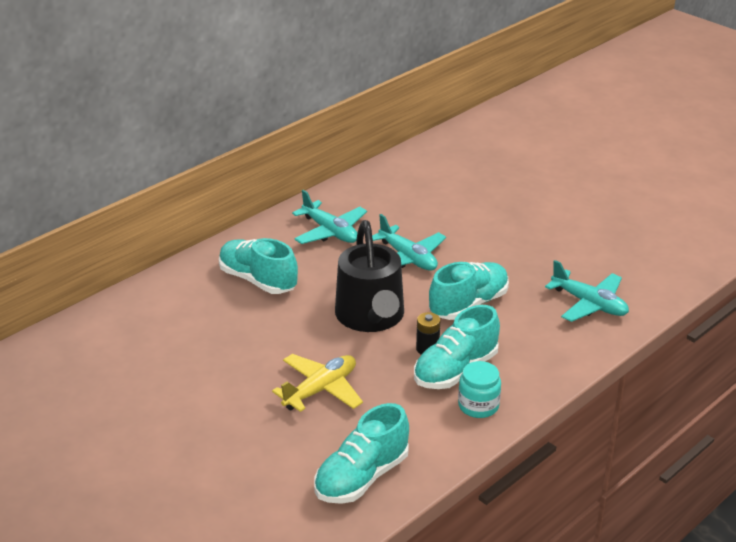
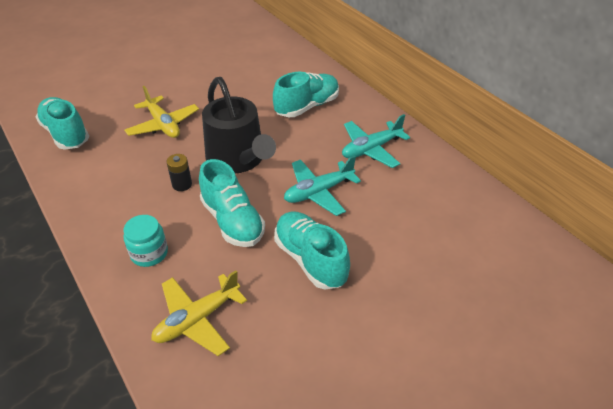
camera: 100 degrees right, 10 degrees up
black watering can [335,220,404,332] -> black watering can turned 120 degrees counterclockwise [202,77,276,173]
turquoise shoe [414,305,500,389] -> turquoise shoe moved to [274,211,350,290]
turquoise jar [458,361,501,418] -> turquoise jar moved to [123,215,168,267]
turquoise plane [545,260,629,322] -> yellow plane [151,270,247,356]

